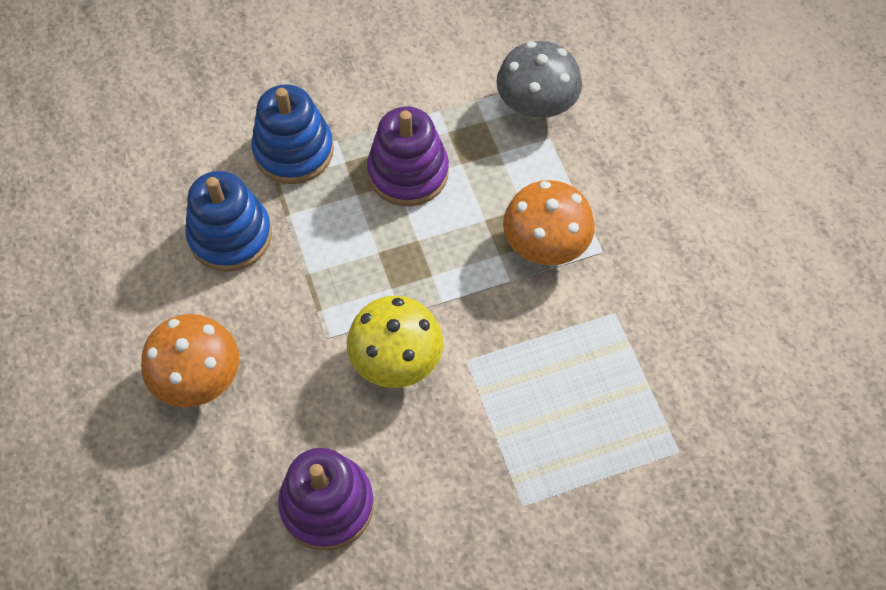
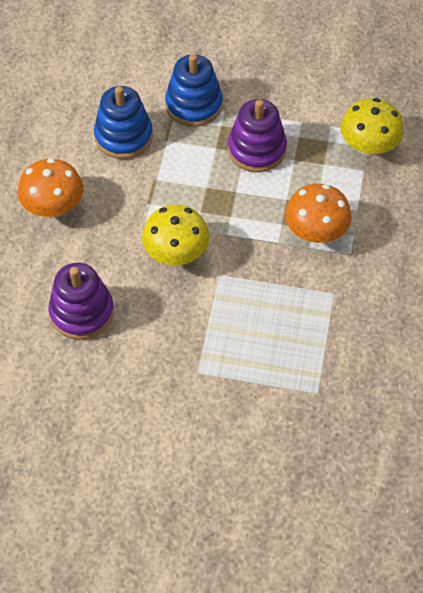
camera: 30 degrees right, 5 degrees down
grey mushroom [496,41,582,118] -> yellow mushroom [340,98,404,156]

